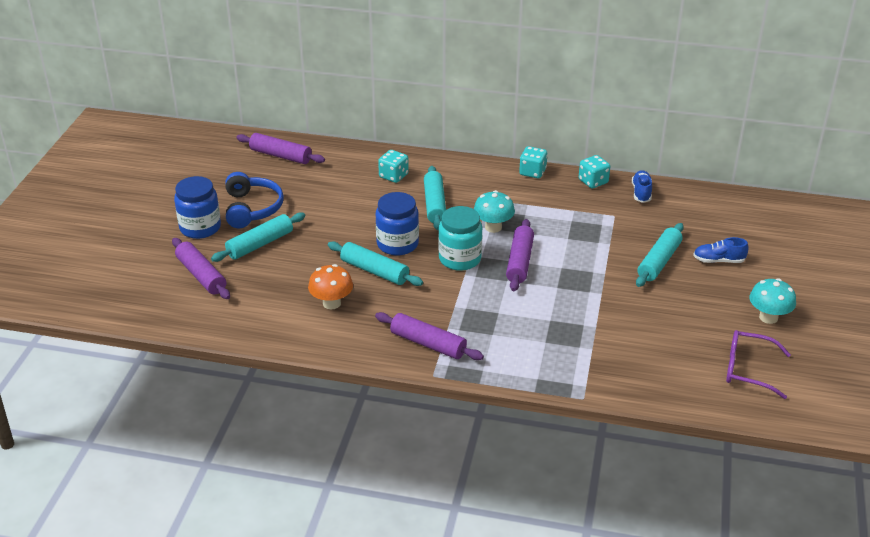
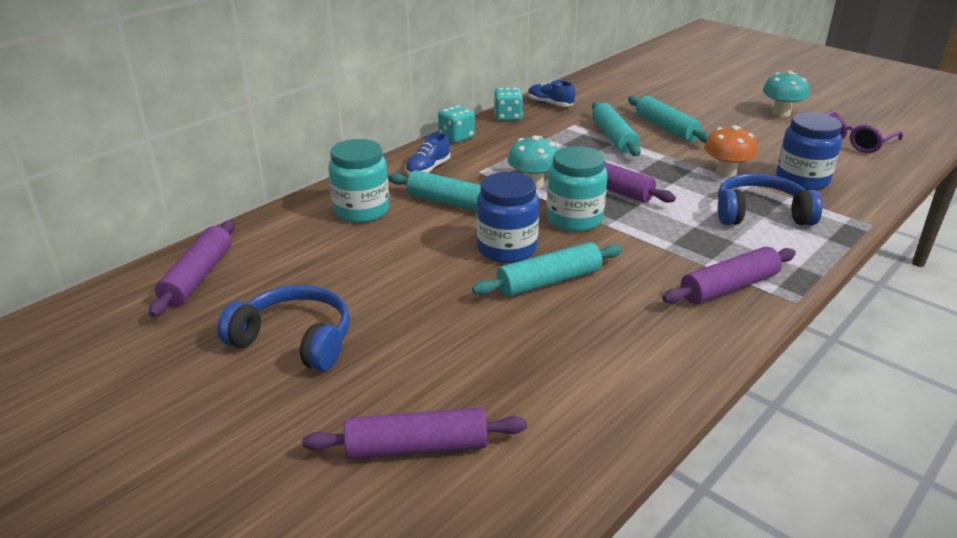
camera: 60 degrees left, 5 degrees down
blue jar [174,176,221,239] -> blue jar moved to [776,112,842,191]
turquoise rolling pin [211,212,305,262] -> turquoise rolling pin moved to [592,102,641,156]
purple rolling pin [236,133,325,164] -> purple rolling pin turned 45 degrees counterclockwise [149,220,235,317]
orange mushroom [308,264,353,309] -> orange mushroom moved to [704,125,757,178]
turquoise dice [378,150,409,183] -> turquoise jar [328,139,389,223]
blue shoe [693,237,749,263] -> blue shoe moved to [405,133,450,175]
none -> blue headphones [718,173,822,226]

